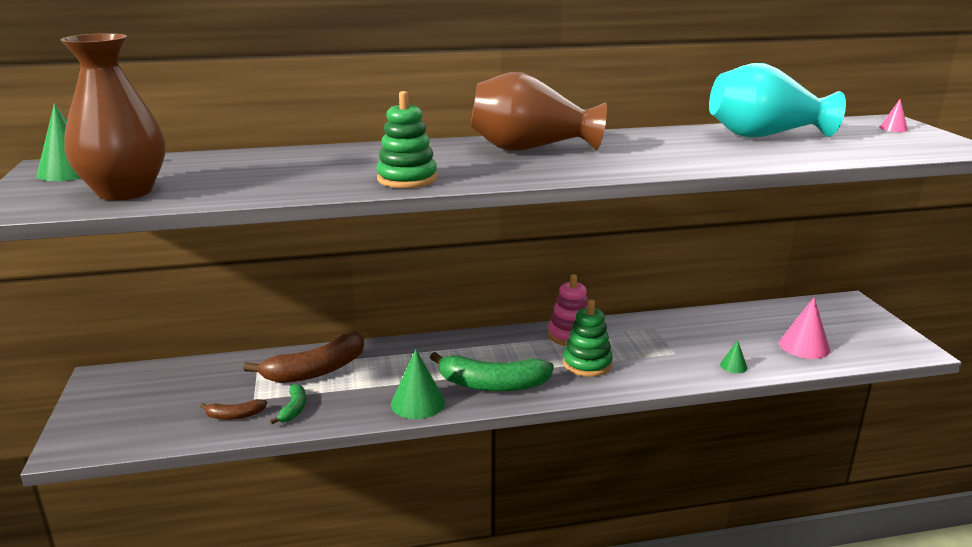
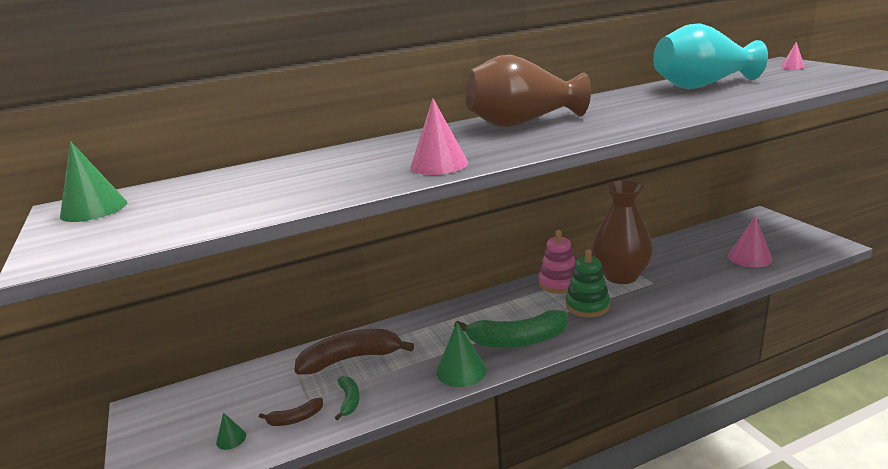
camera: 10 degrees left, 0 degrees up
brown vase [60,33,165,201] -> brown vase moved to [592,180,653,284]
brown banana [243,332,364,383] -> brown banana turned 150 degrees counterclockwise [295,329,414,375]
green stacking toy [376,91,437,188] -> pink cone [410,99,468,175]
green cone [720,340,747,373] -> green cone moved to [216,413,246,450]

